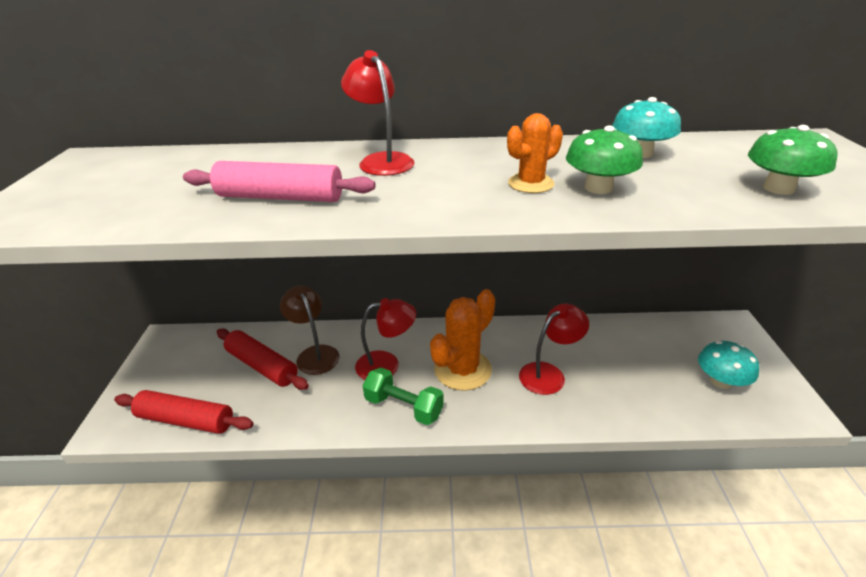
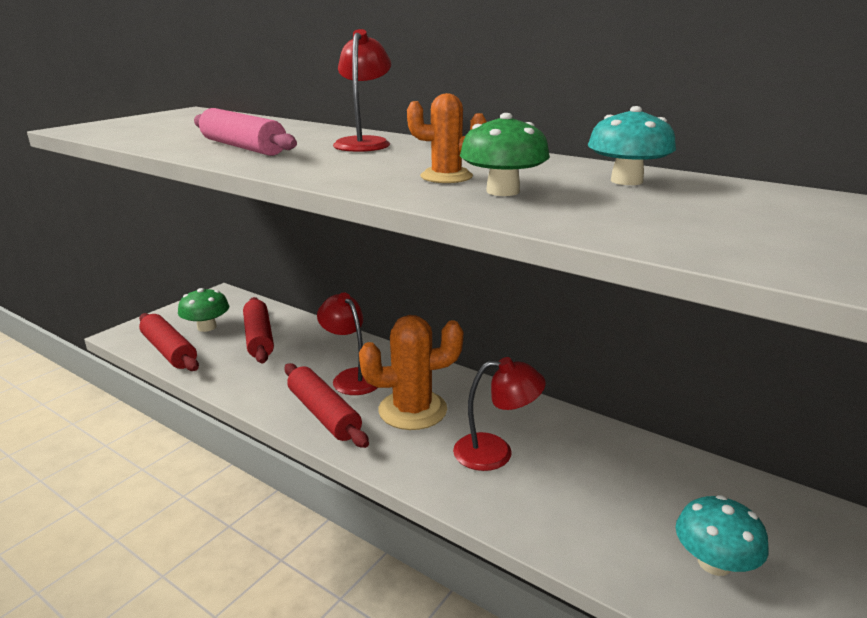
camera: 35 degrees right, 10 degrees down
brown lamp [280,285,339,375] -> none
red lamp [355,298,417,380] -> red lamp turned 150 degrees counterclockwise [317,292,377,395]
green dumbbell [363,368,444,425] -> red rolling pin [284,363,369,448]
green mushroom [748,125,837,195] -> green mushroom moved to [178,288,229,332]

